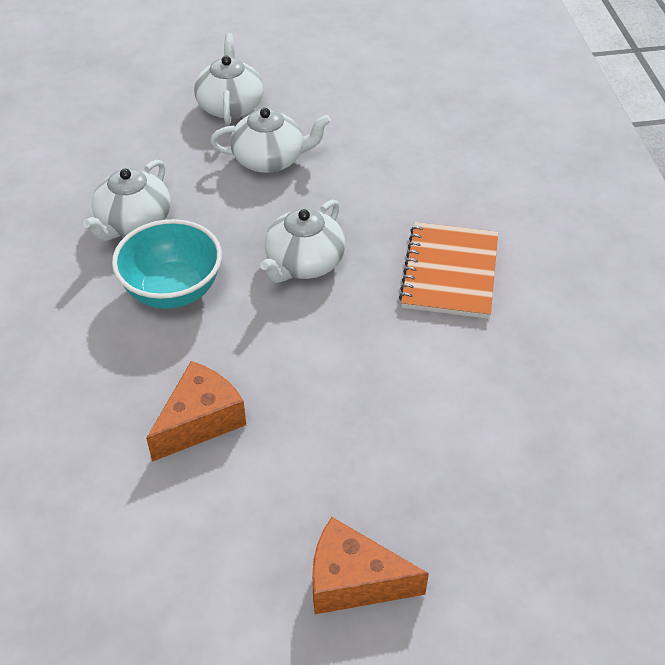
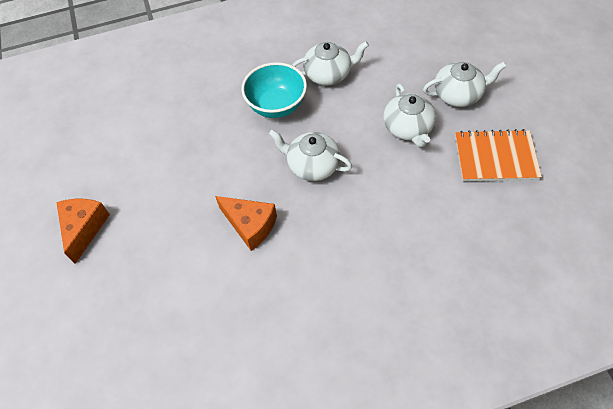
camera: 85 degrees right, 10 degrees up
white teapot [83,159,170,241] -> white teapot turned 150 degrees clockwise [292,41,369,85]
orange cheese [146,361,246,462] -> orange cheese moved to [215,196,277,251]
orange notebook [399,222,498,319] -> orange notebook moved to [455,129,542,181]

